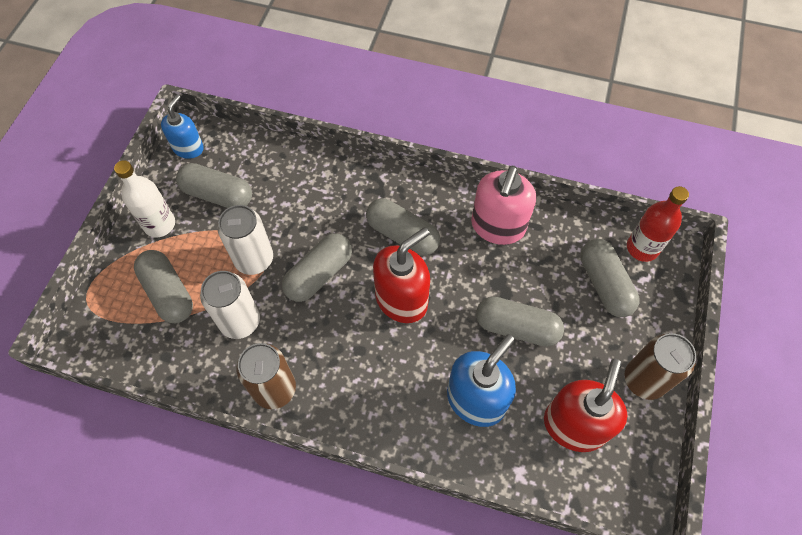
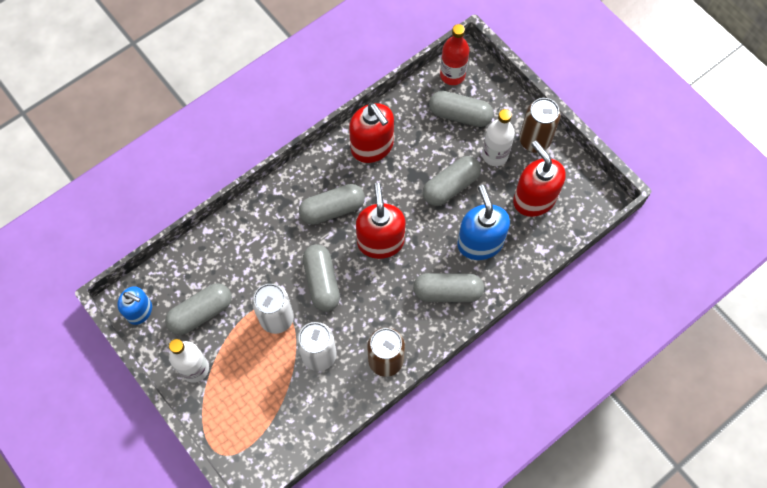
camera: 55 degrees left, 5 degrees up
grey capsule [134,250,193,323] -> grey capsule moved to [413,273,484,302]
blue soap dispenser [161,95,204,159] -> blue soap dispenser turned 150 degrees clockwise [117,286,152,325]
pink soap dispenser [471,166,536,245] -> red soap dispenser [349,103,394,163]
none -> white bottle [482,109,515,166]

